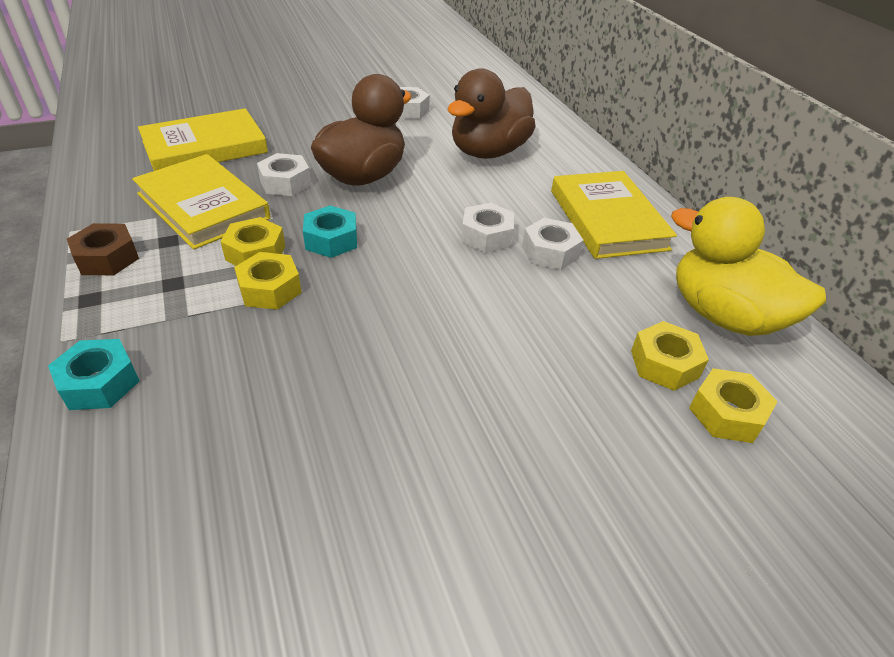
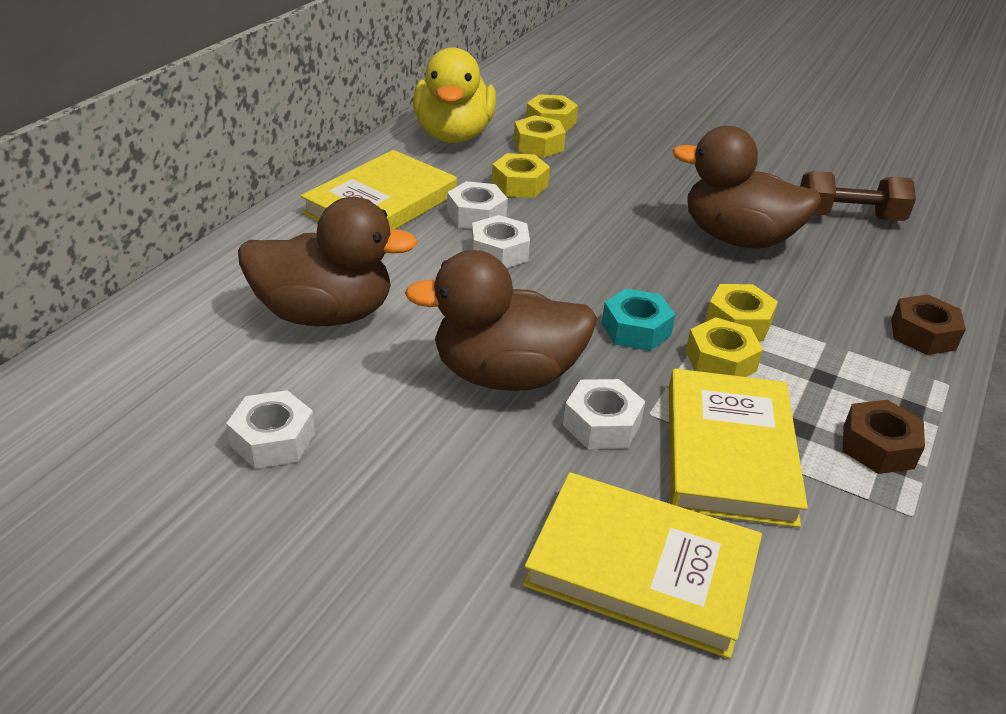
camera: 130 degrees left, 5 degrees down
turquoise nut [48,339,139,410] -> brown nut [891,295,966,355]
none -> yellow nut [491,153,550,198]
none -> brown duck [672,126,821,249]
none -> brown dumbbell [800,171,916,221]

